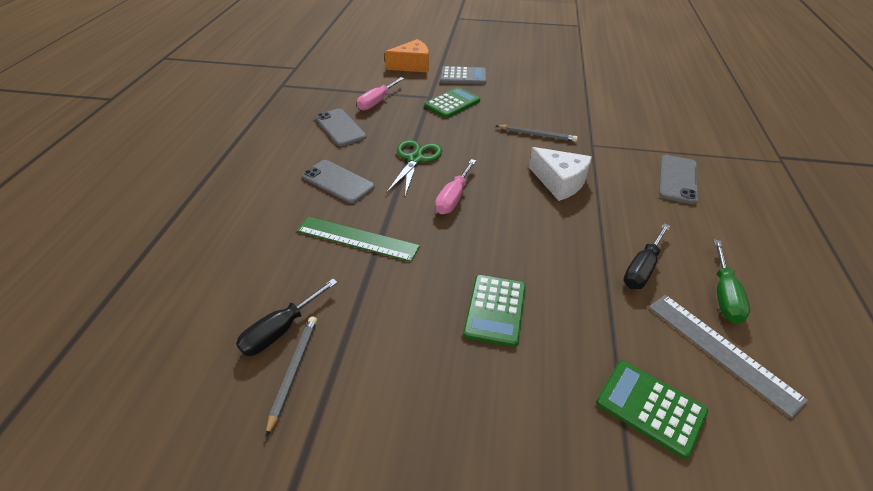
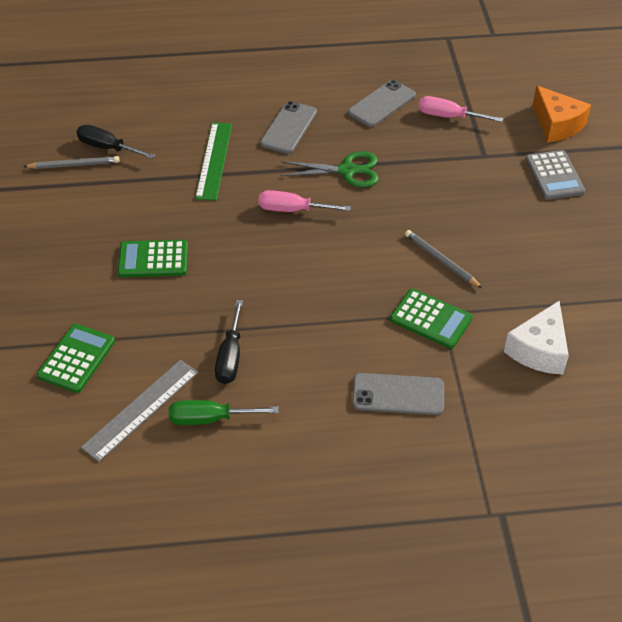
camera: 75 degrees right, 5 degrees up
green calculator [424,87,480,118] -> green calculator moved to [390,289,473,349]
grey pencil [496,125,578,142] -> grey pencil turned 135 degrees clockwise [405,230,482,288]
white cheese [529,147,592,201] -> white cheese moved to [504,301,569,375]
black screwdriver [623,224,670,289] -> black screwdriver turned 105 degrees counterclockwise [215,300,243,384]

